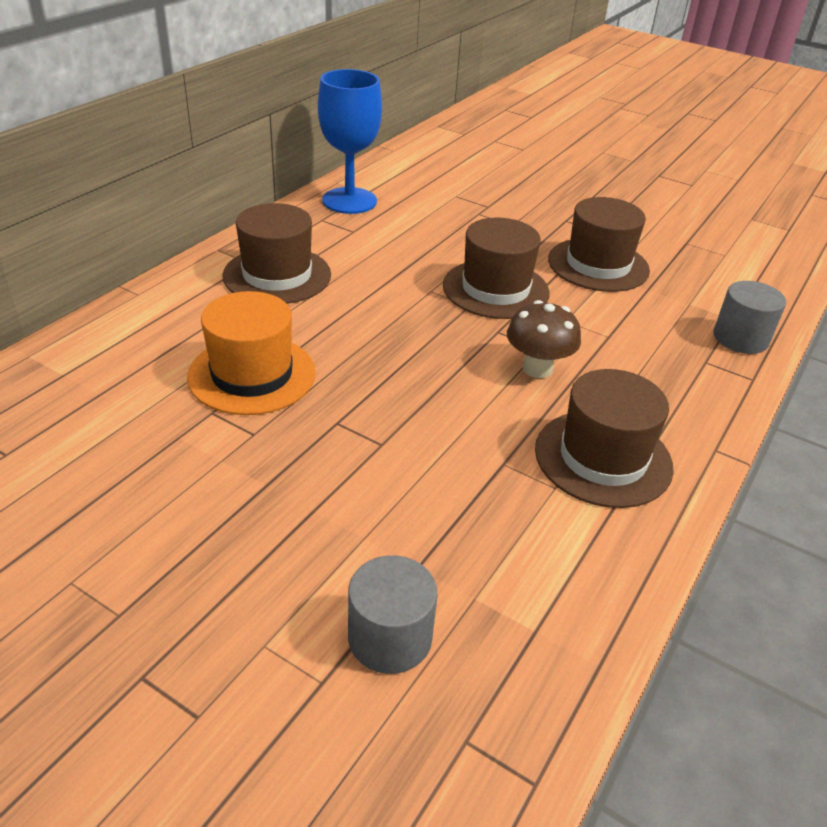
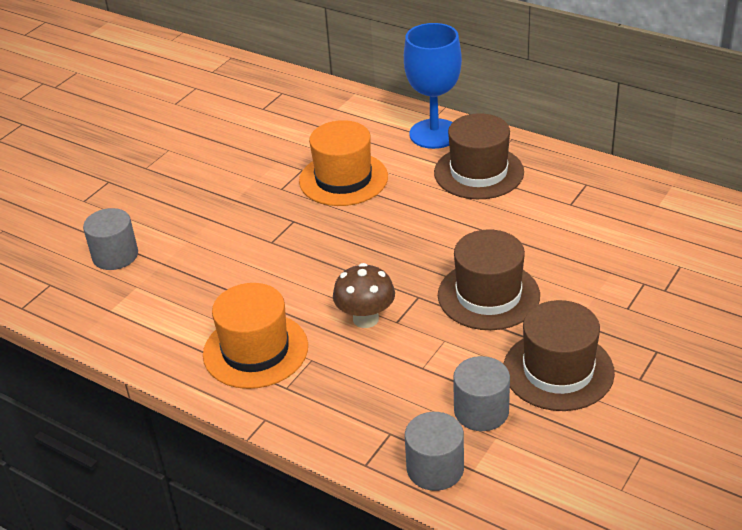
camera: 95 degrees right, 0 degrees up
blue goblet [318,69,382,214] -> blue goblet moved to [404,23,462,149]
brown hat [535,369,674,508] -> orange hat [203,283,308,389]
none -> grey cylinder [453,356,510,431]

